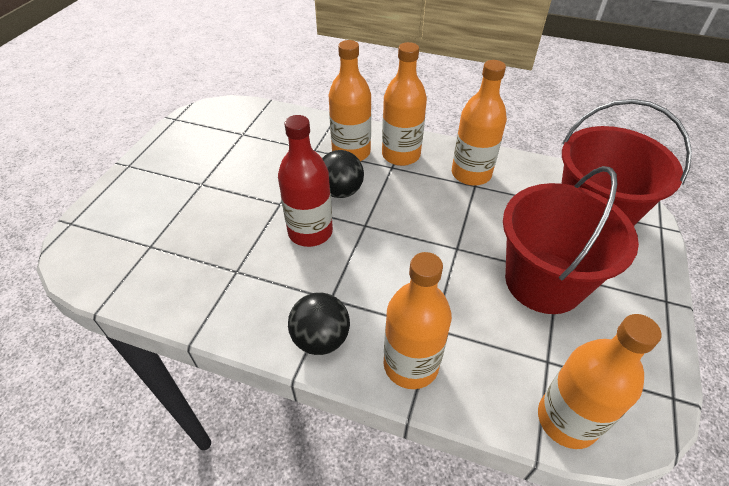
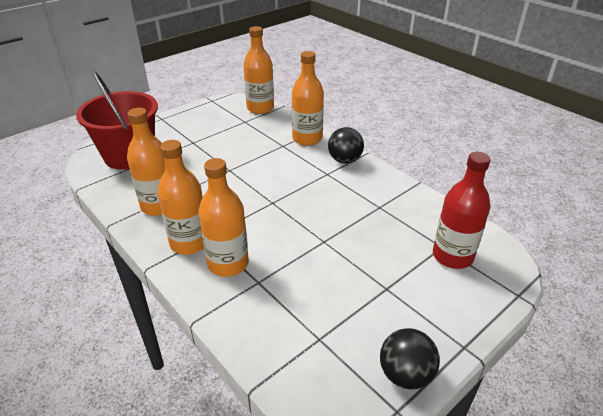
camera: 150 degrees left, 10 degrees down
red bottle [278,115,333,247] -> red bottle moved to [433,152,491,269]
black ball [322,150,364,198] -> black ball moved to [380,328,440,389]
red bucket [503,166,639,314] -> none

